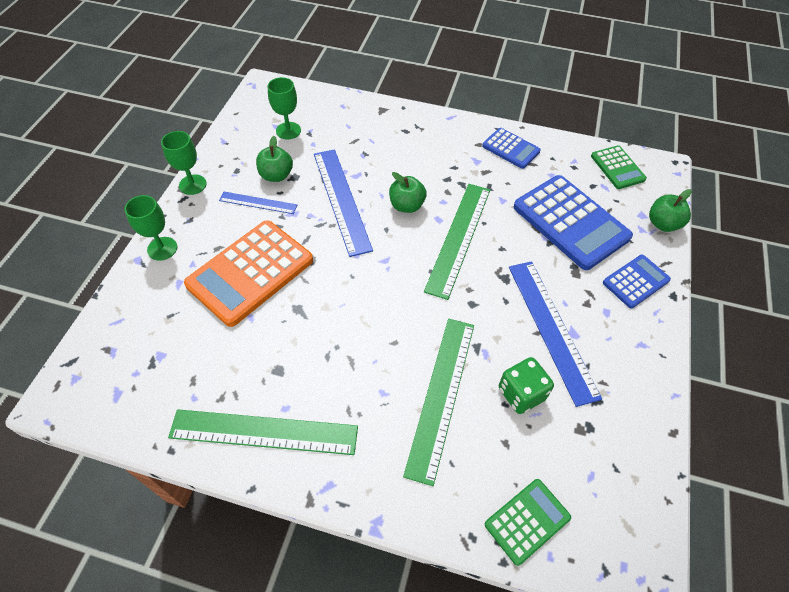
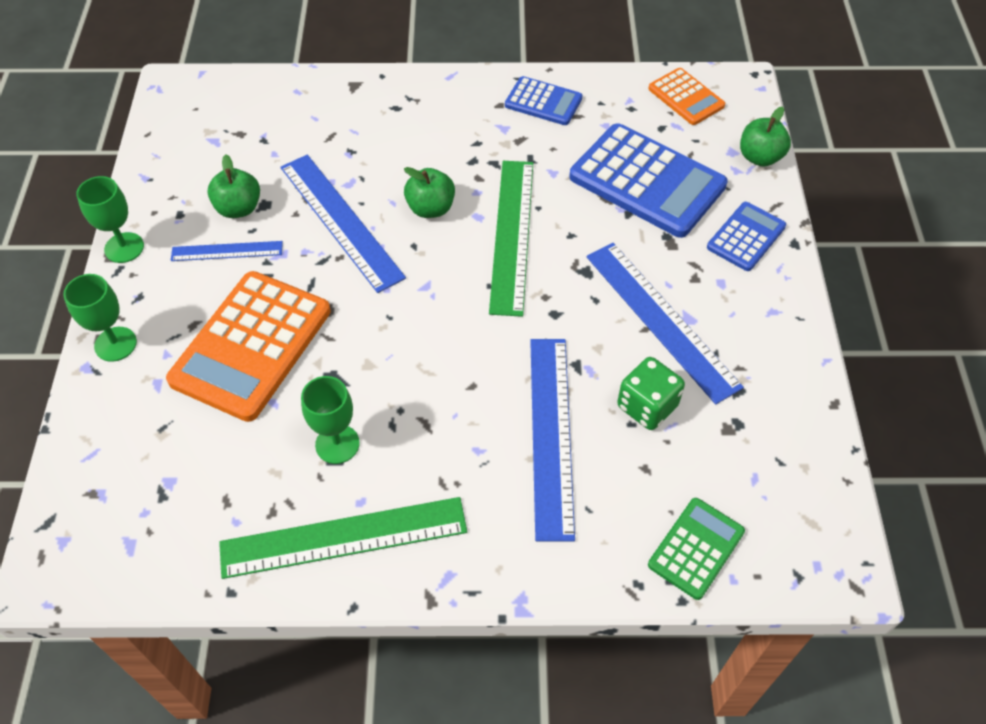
camera: 15 degrees left, 0 degrees up
green goblet [268,77,301,139] -> green goblet moved to [301,376,360,464]
green ruler [403,319,474,486] -> blue ruler [530,339,575,541]
green calculator [591,145,647,189] -> orange calculator [648,68,725,125]

